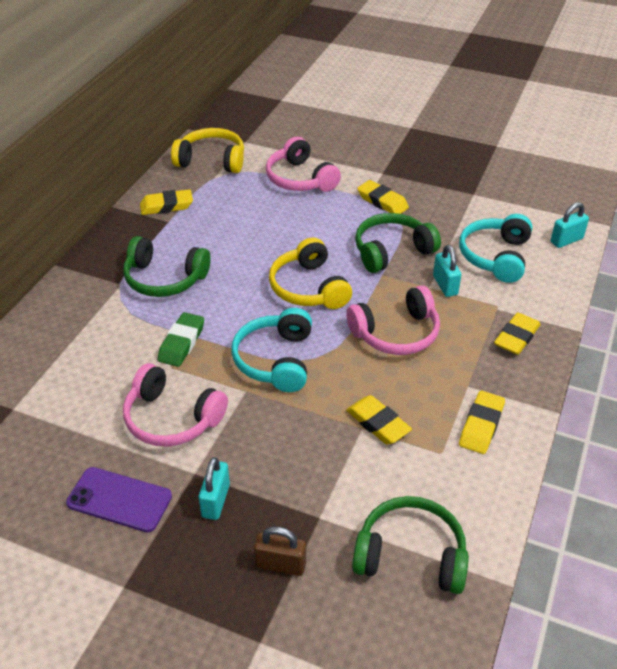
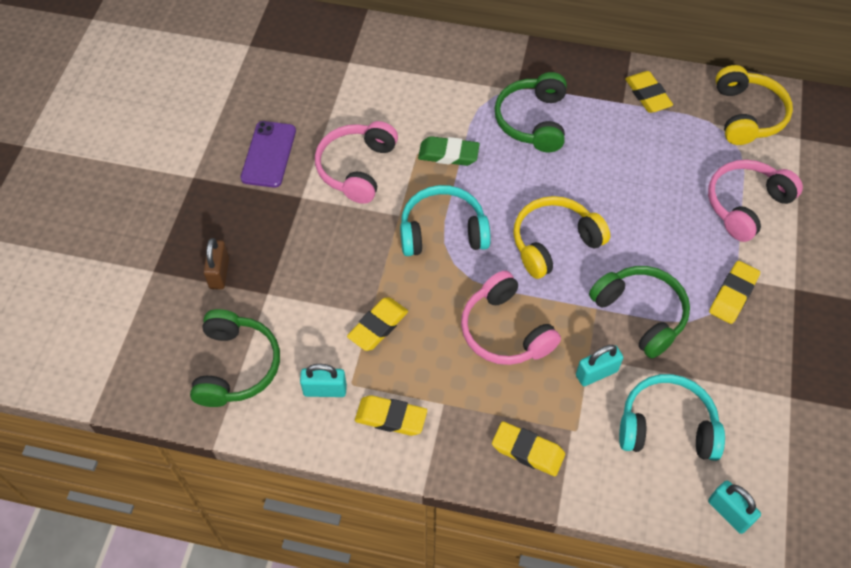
camera: 80 degrees right, 15 degrees up
turquoise padlock [199,457,230,520] -> turquoise padlock moved to [300,364,347,397]

